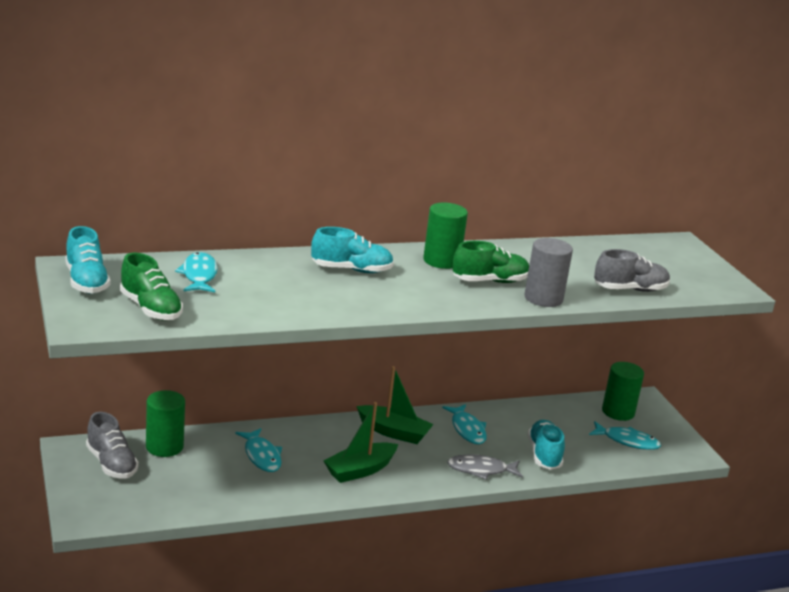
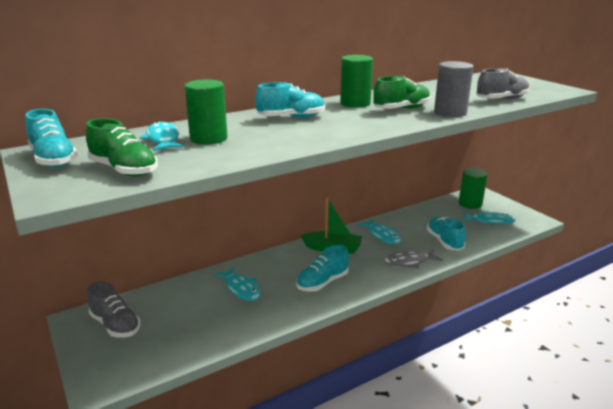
camera: 10 degrees left, 0 degrees up
green cylinder [146,390,185,457] -> green cylinder moved to [184,79,228,145]
green boat [324,402,398,483] -> turquoise shoe [296,245,349,292]

